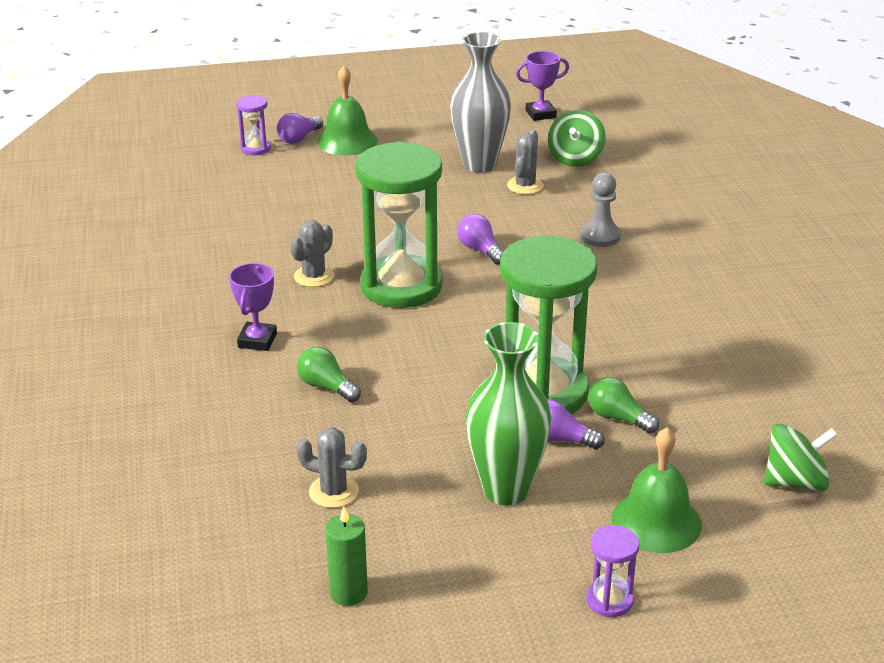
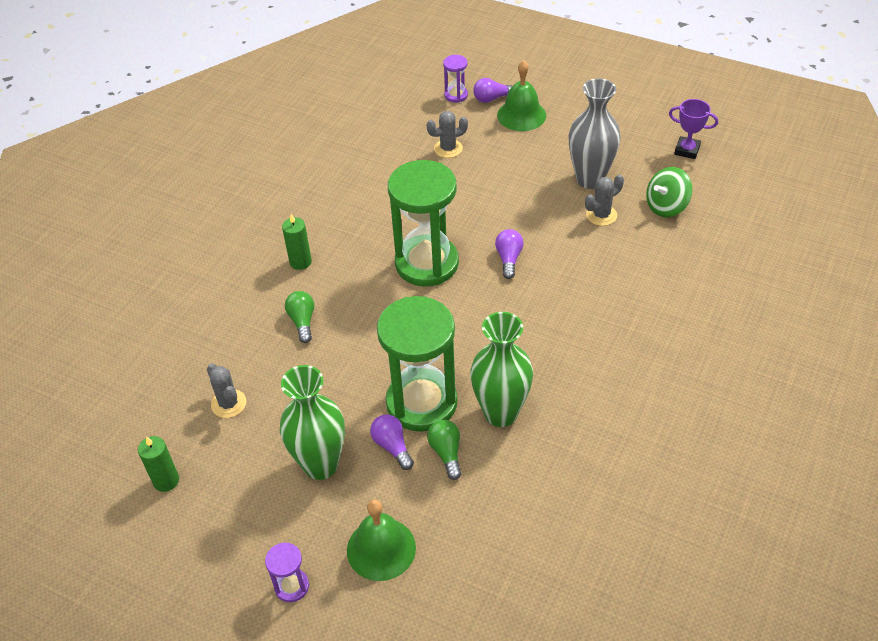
camera: 40 degrees right, 15 degrees up
purple trophy [229,263,277,351] -> green candle [282,214,312,270]
grey cactus [290,220,334,287] -> grey cactus moved to [427,111,468,158]
grey pawn [580,172,621,247] -> none
green spinning top [764,424,837,491] -> none
none -> green vase [470,312,533,427]

